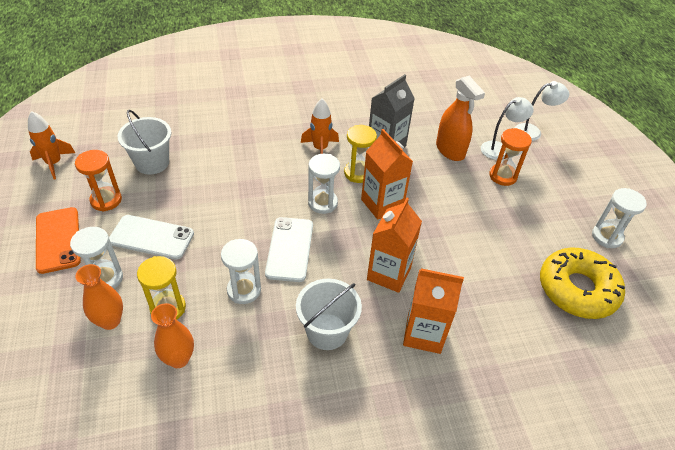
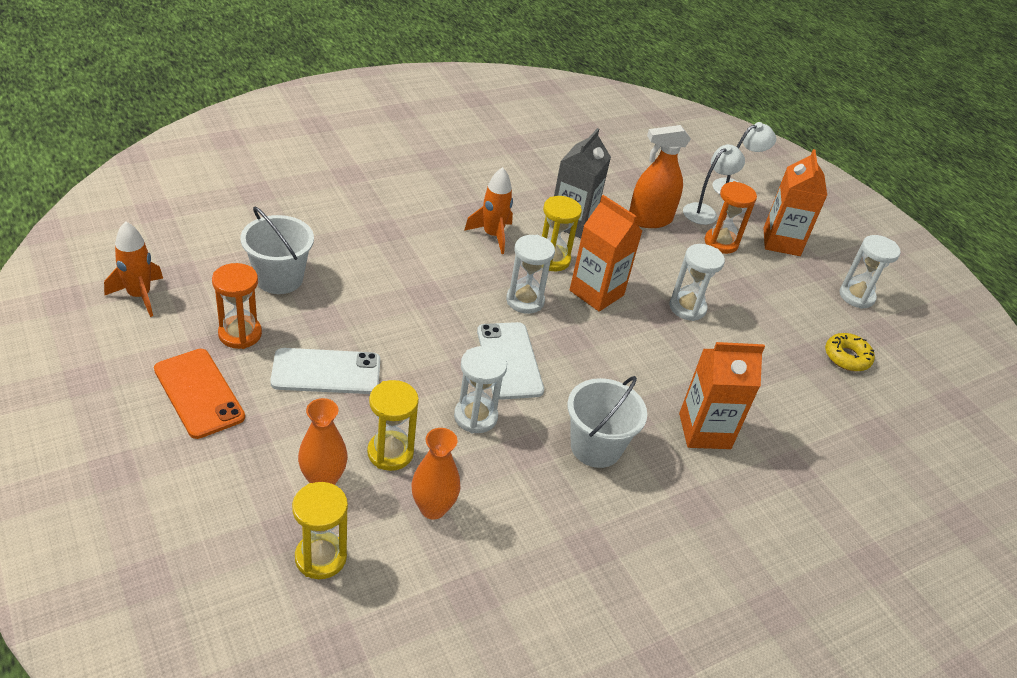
camera: 20 degrees left, 5 degrees down
white hourglass [70,227,123,288] -> white hourglass moved to [669,244,725,321]
orange carton [367,198,422,293] -> orange carton moved to [764,149,827,256]
orange spray bottle [436,76,485,161] -> orange spray bottle turned 120 degrees clockwise [629,125,691,228]
yellow donut [540,247,625,319] -> yellow donut [825,333,875,372], size x0.51
none -> yellow hourglass [292,482,348,579]

